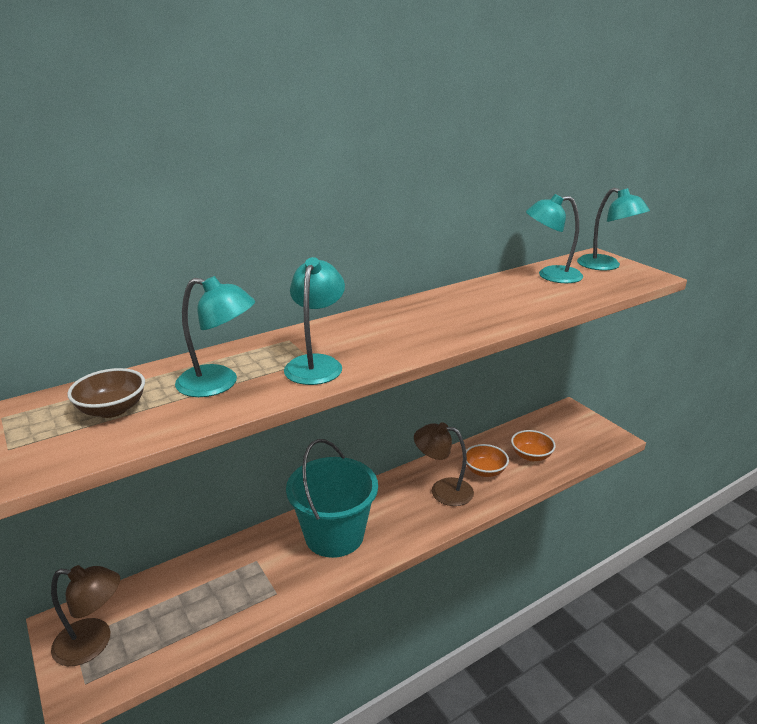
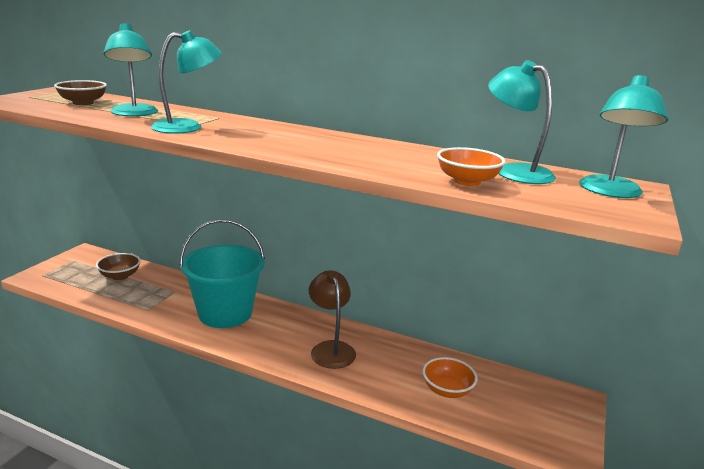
camera: 55 degrees right, 5 degrees down
brown lamp [51,565,120,666] -> none
orange bowl [466,444,509,477] -> orange bowl moved to [437,147,505,186]
none -> brown bowl [96,253,141,280]

